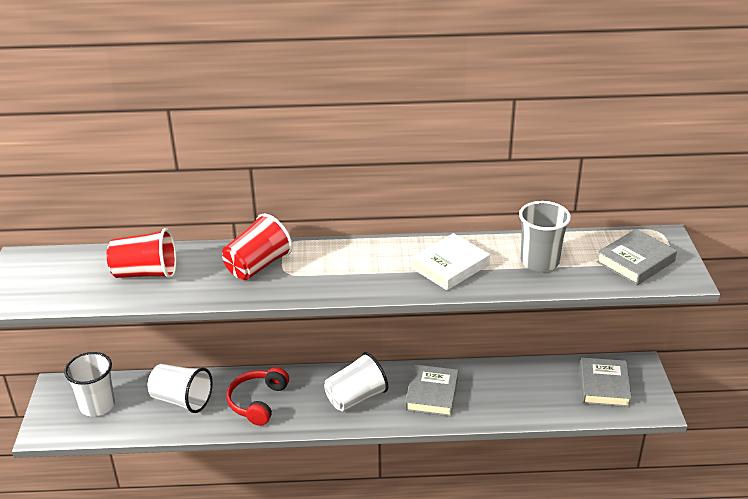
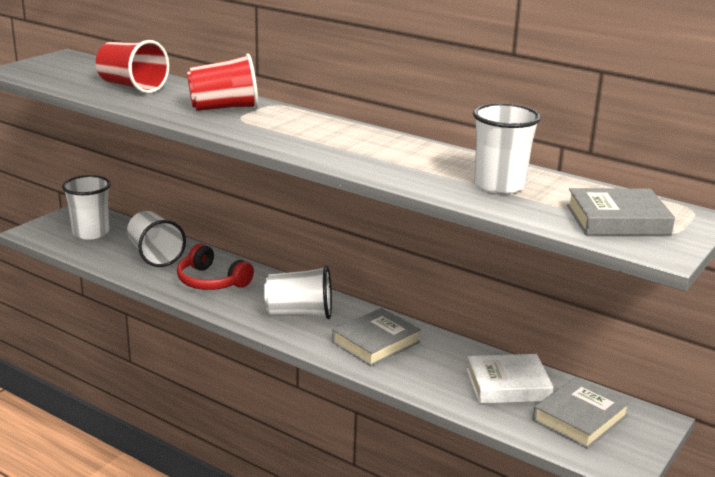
camera: 35 degrees right, 10 degrees down
red headphones [227,367,289,426] -> red headphones turned 105 degrees counterclockwise [177,244,254,290]
white book [411,233,490,290] -> white book moved to [467,354,554,404]
grey cup [519,201,571,272] -> white cup [473,103,541,194]

